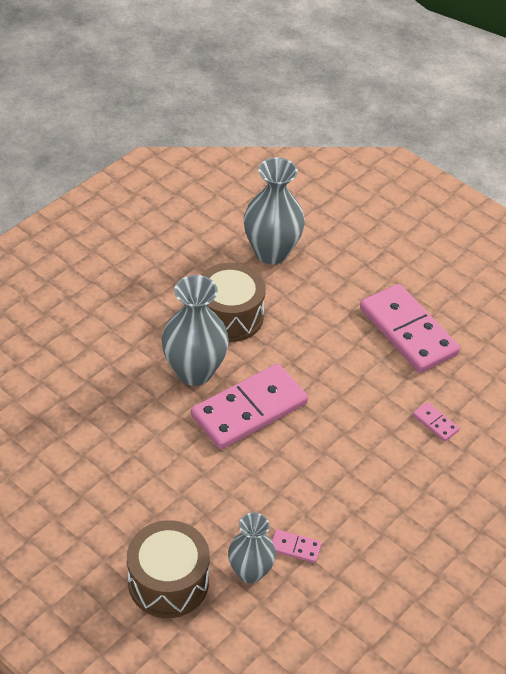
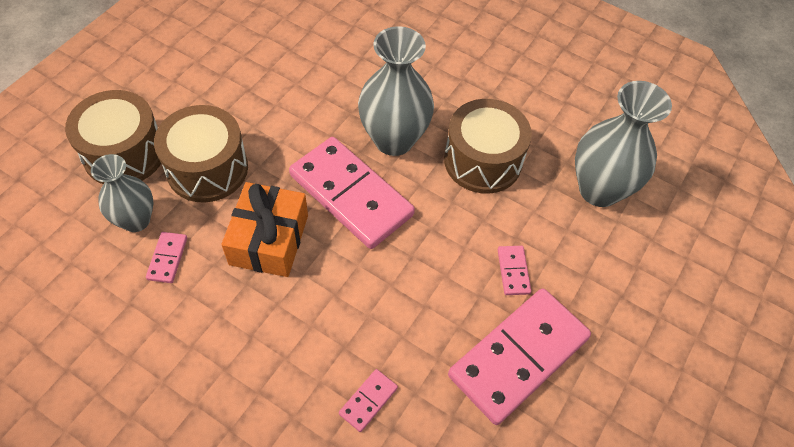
camera: 80 degrees right, 10 degrees up
none -> brown drum [154,105,248,203]
none -> orange gift [221,182,308,277]
none -> pink domino [498,246,531,295]

